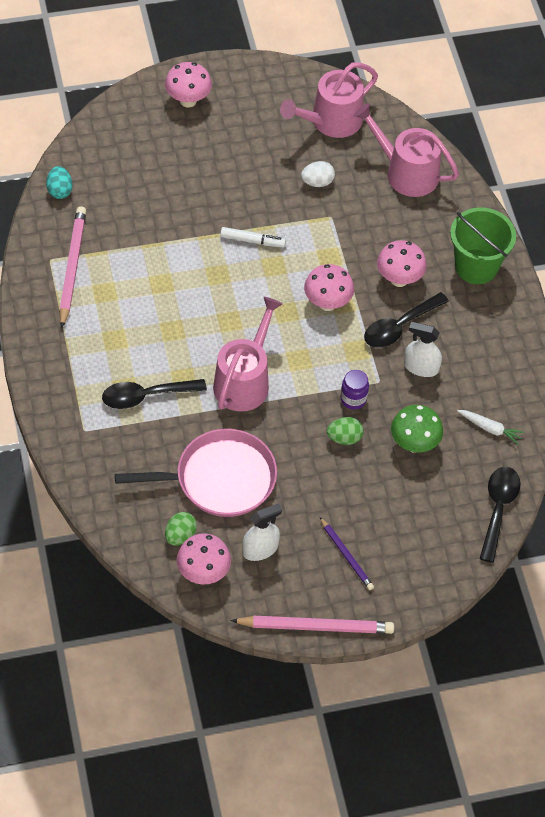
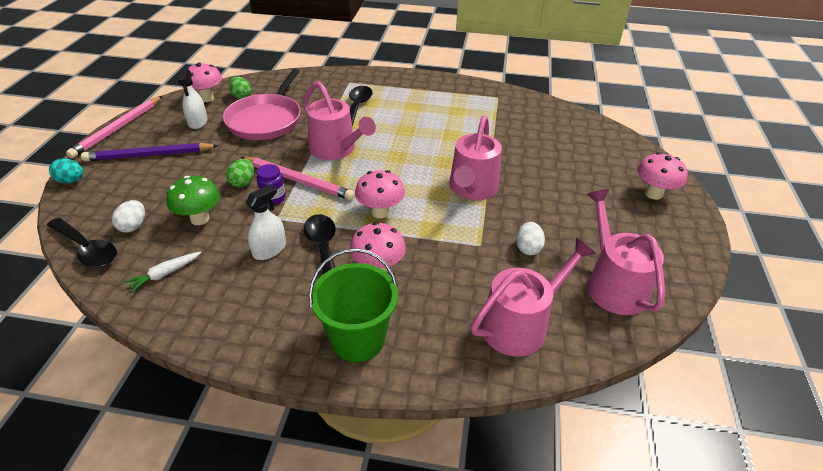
camera: 115 degrees right, 15 degrees down
turquoise egg [46,166,73,199] -> turquoise egg moved to [49,158,83,184]
pink pencil [59,206,86,328] -> pink pencil moved to [241,157,355,200]
white marker [220,227,286,248] -> pink watering can [449,115,502,200]
purple pencil [320,517,374,590] -> purple pencil [81,143,219,161], size x1.68
none -> white egg [112,200,145,233]

